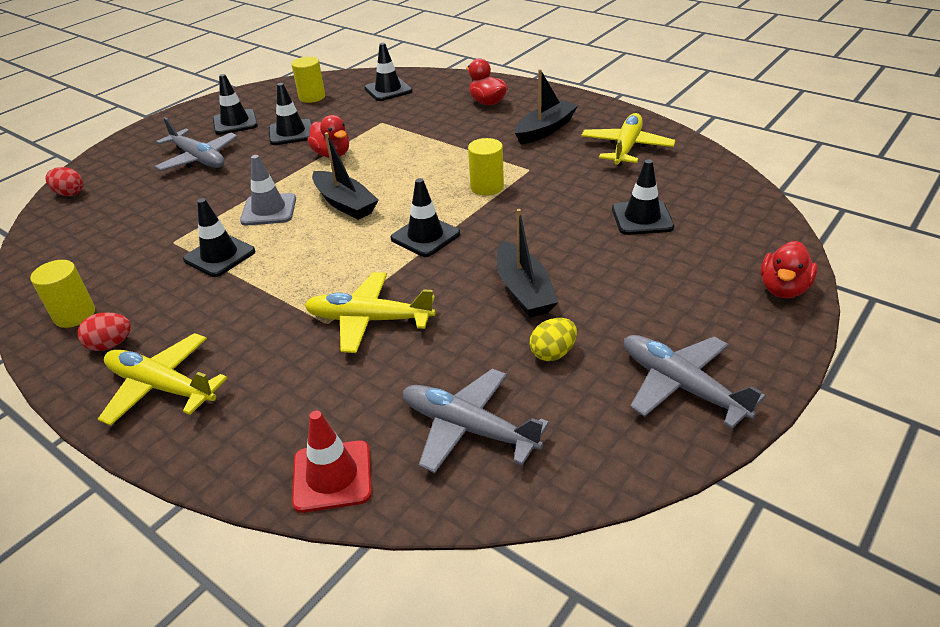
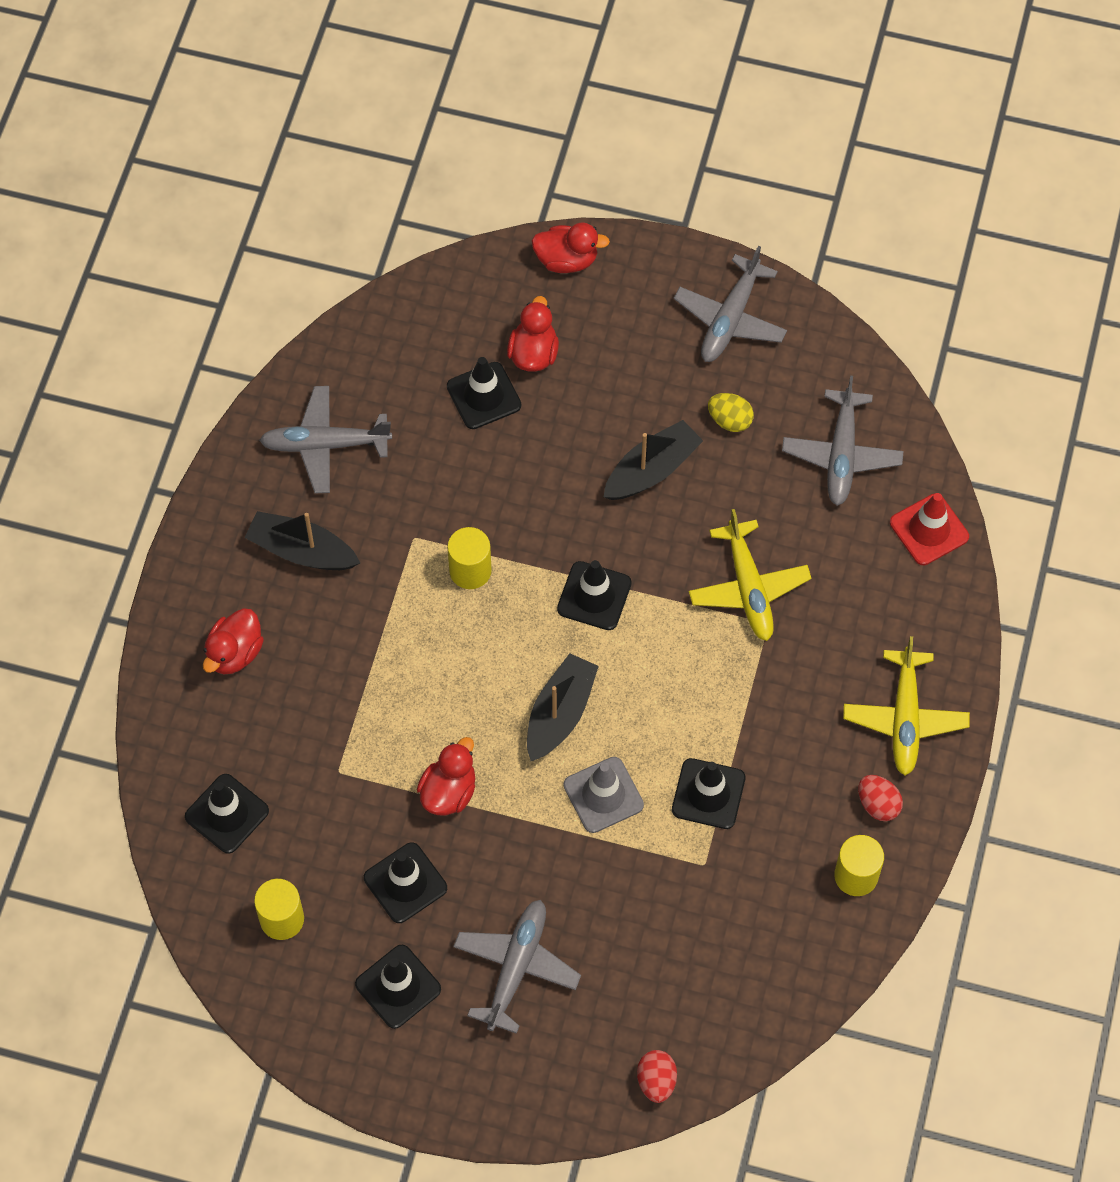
camera: 115 degrees left, 25 degrees up
yellow plane [581,113,676,166] -> grey plane [259,386,392,493]
none -> red duck [507,296,559,372]

